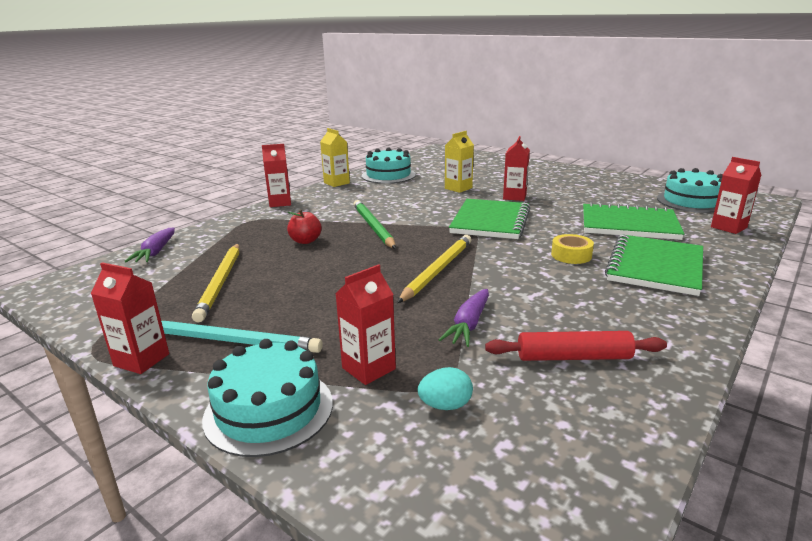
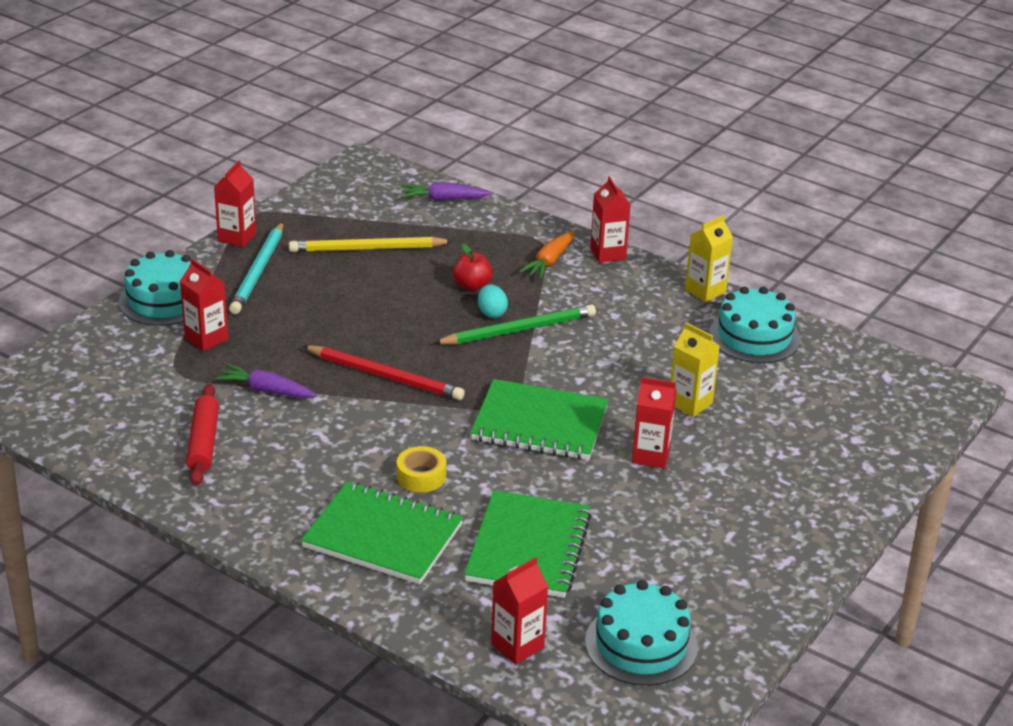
camera: 85 degrees right, 10 degrees up
yellow pencil [397,235,471,303] -> red pencil [303,345,465,400]
turquoise egg [418,367,473,410] -> turquoise egg moved to [478,284,508,318]
none -> orange carrot [519,231,575,279]

